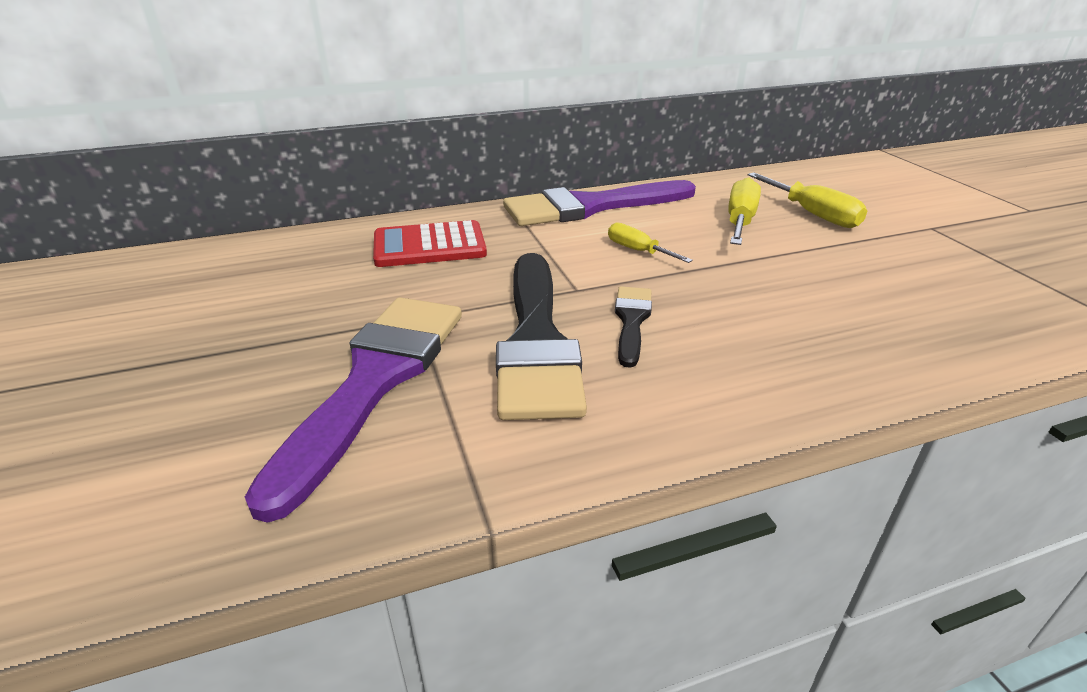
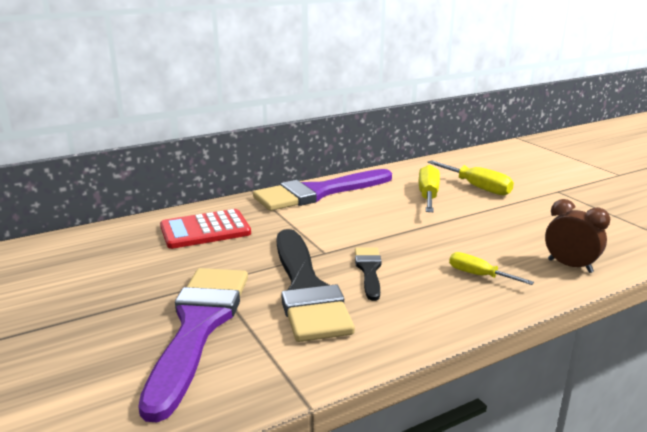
camera: 10 degrees left, 10 degrees down
yellow screwdriver [608,222,693,263] -> yellow screwdriver moved to [449,252,534,285]
none -> brown clock [545,199,610,273]

